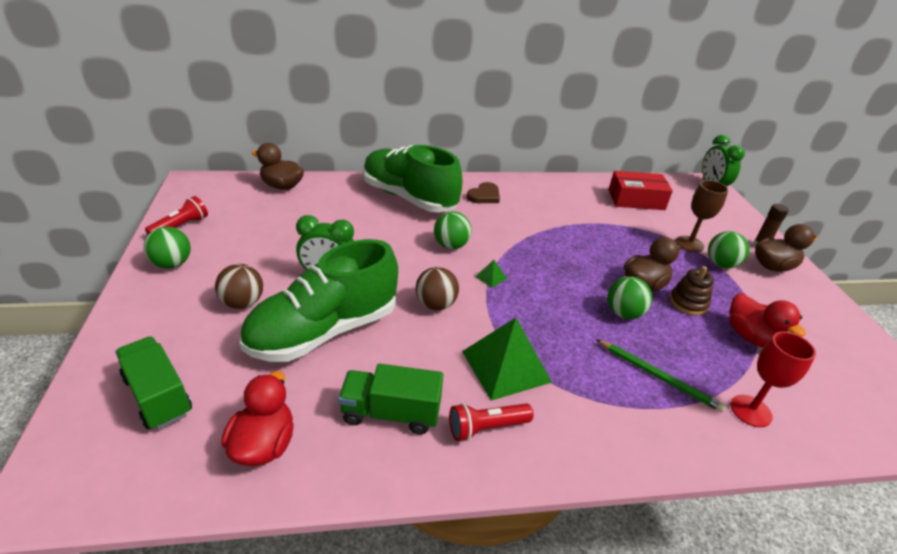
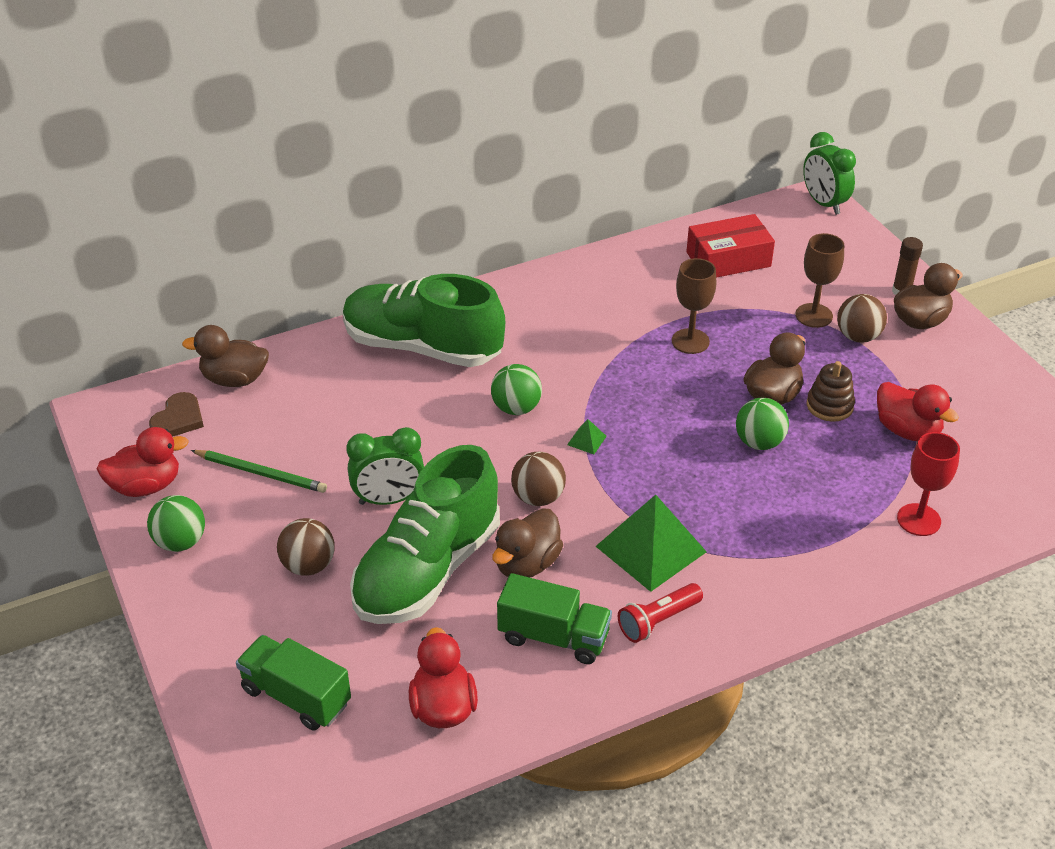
camera: 15 degrees left, 5 degrees up
red flashlight [145,196,208,235] -> red duck [97,427,189,497]
green truck [338,364,443,434] -> green truck turned 150 degrees counterclockwise [497,573,612,664]
brown heart [467,182,500,203] -> brown heart moved to [149,392,204,437]
green pencil [596,339,726,412] -> green pencil moved to [191,450,327,493]
green ball [708,231,750,269] -> brown ball [837,294,887,343]
none -> brown duck [492,508,563,578]
none -> brown goblet [672,258,716,354]

